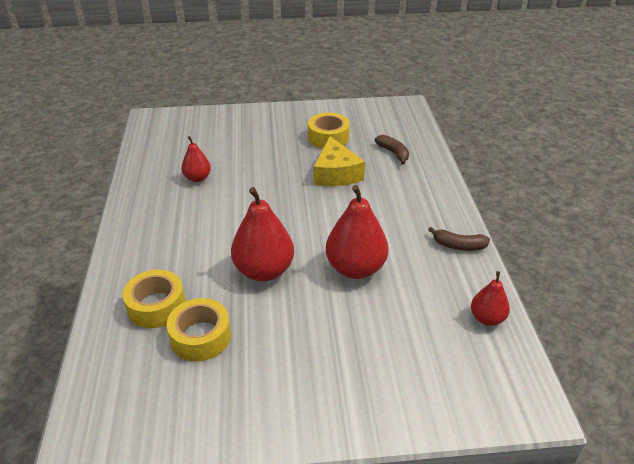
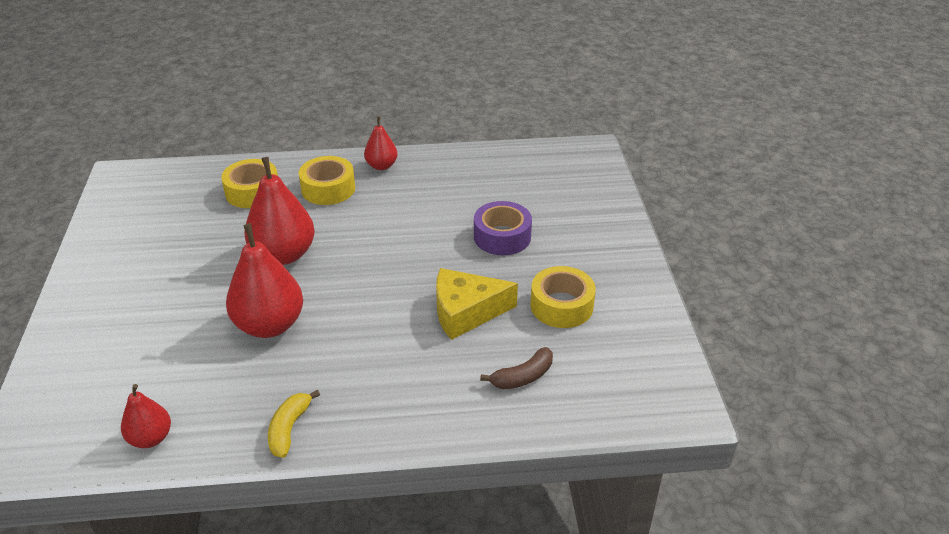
camera: 90 degrees right, 0 degrees up
yellow tape [166,298,231,361] -> yellow tape moved to [299,156,355,205]
red pear [181,136,211,182] -> red pear moved to [364,117,398,170]
brown banana [428,227,490,251] -> yellow banana [268,390,320,458]
none -> purple tape [474,201,532,255]

